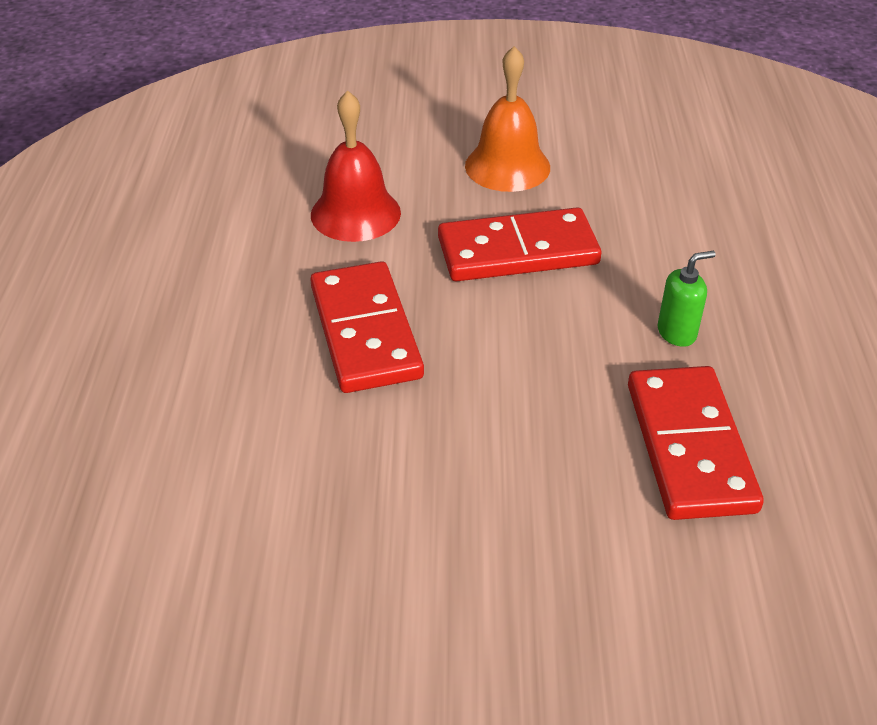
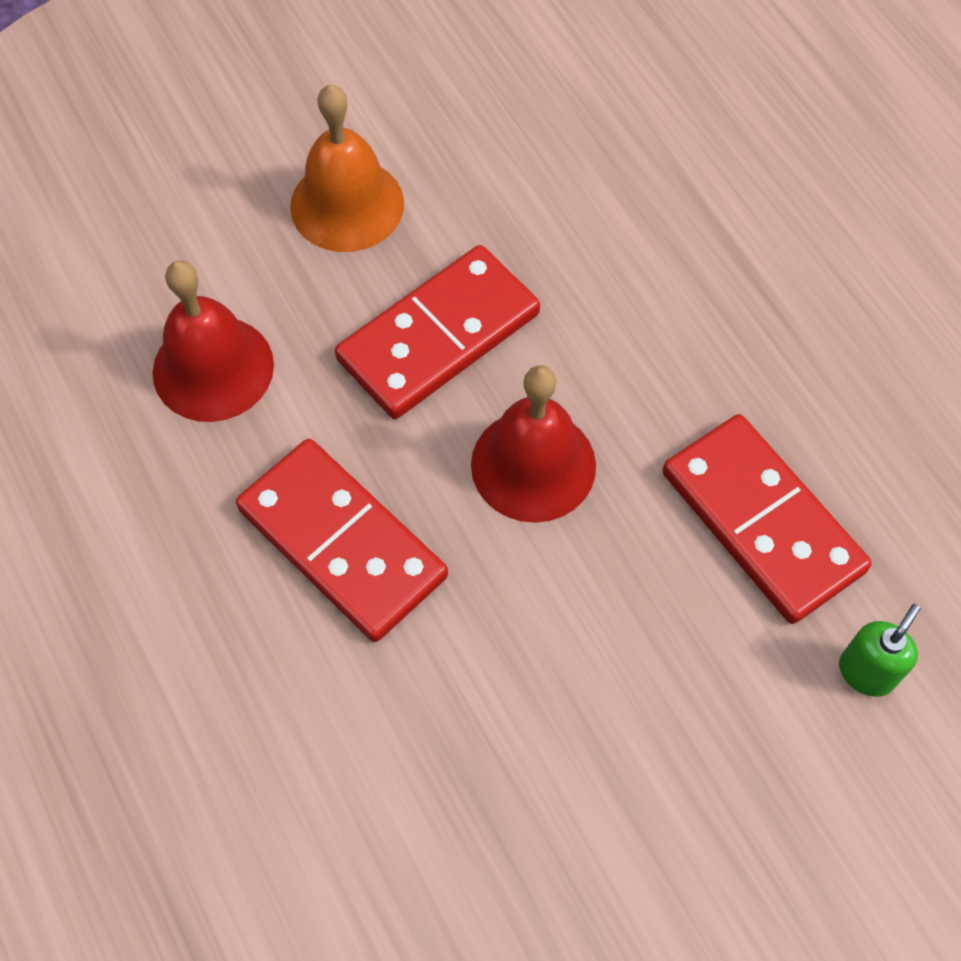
camera: 30 degrees left, 20 degrees up
green soap dispenser [658,251,716,347] -> green soap dispenser moved to [839,604,921,697]
none -> red bell [471,365,596,523]

